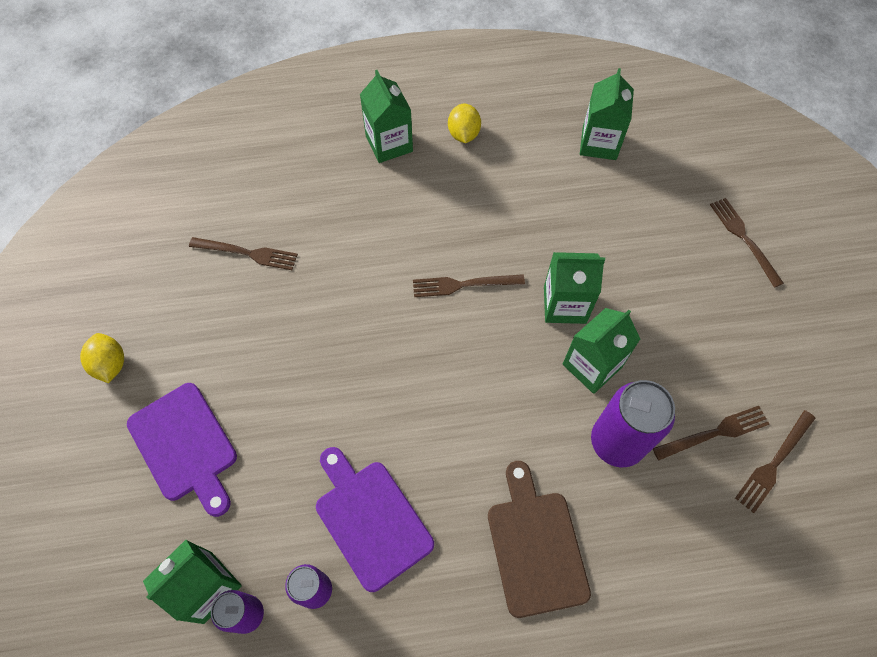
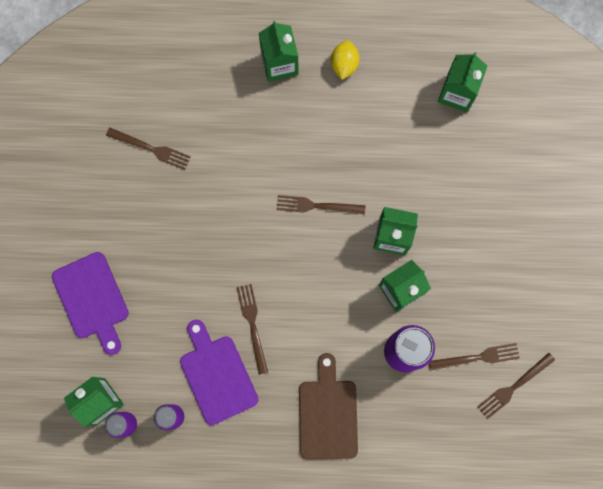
camera: 10 degrees right, 15 degrees up
yellow lemon [80,333,124,383] -> none
brown fork [710,198,784,288] -> brown fork moved to [236,284,268,375]

